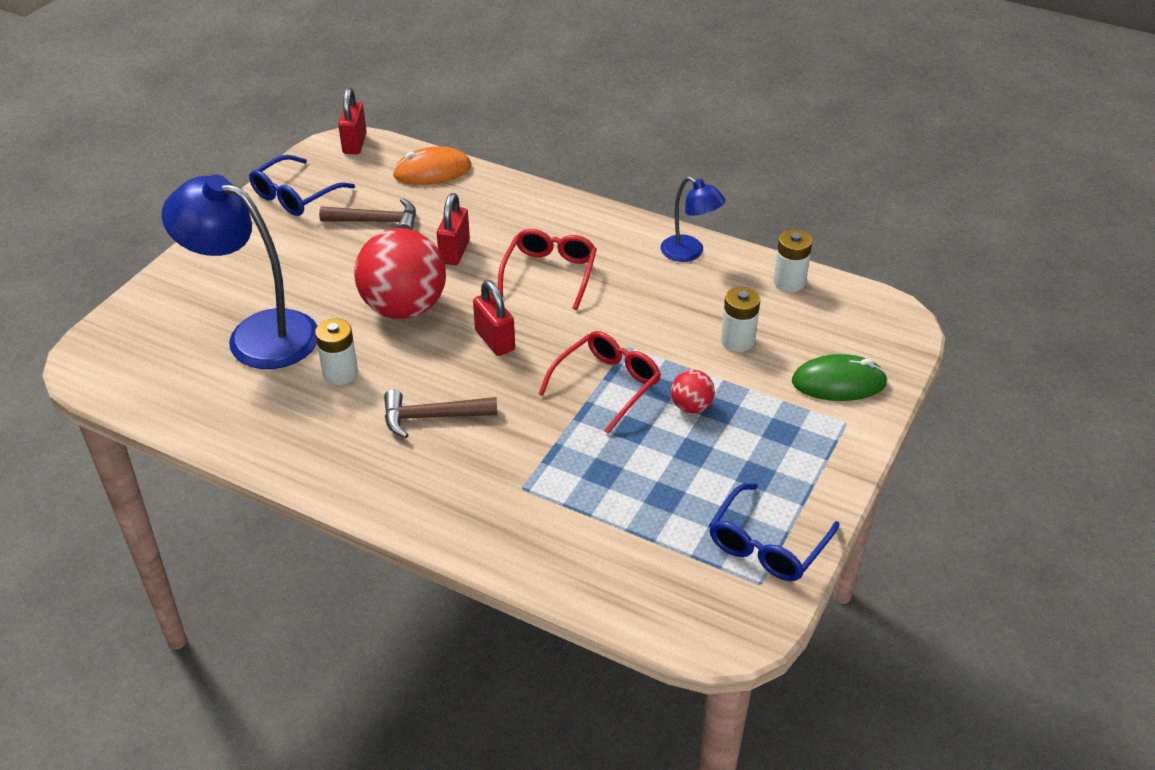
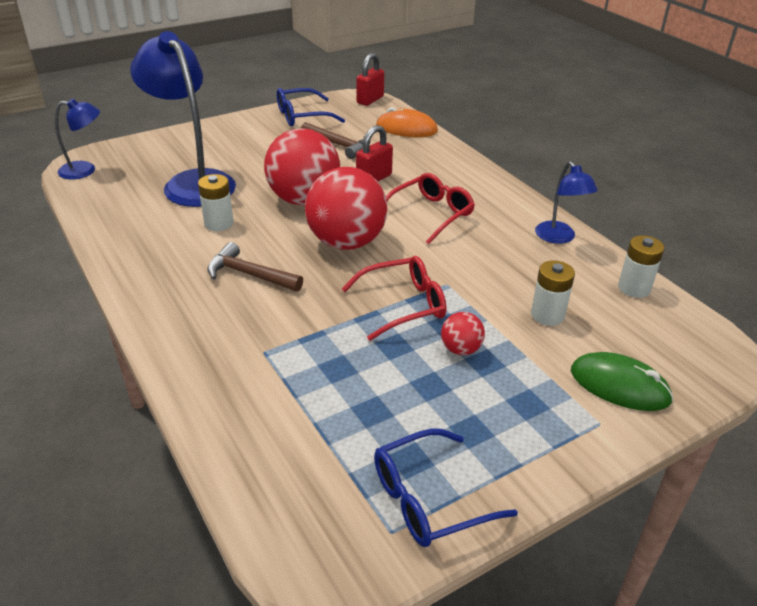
camera: 30 degrees right, 5 degrees down
red padlock [473,280,515,356] -> red ball [305,167,387,250]
none -> blue lamp [55,99,100,180]

